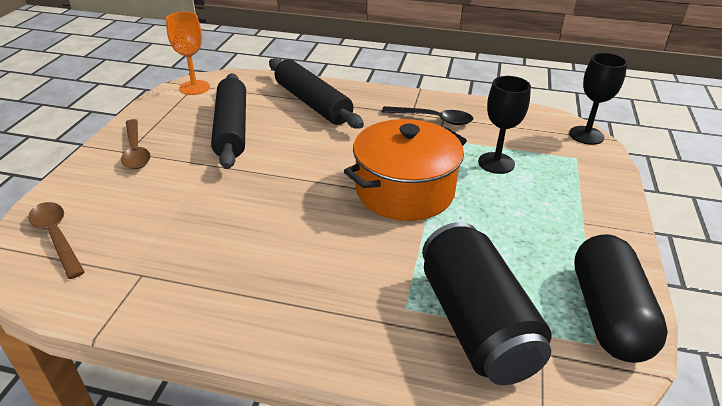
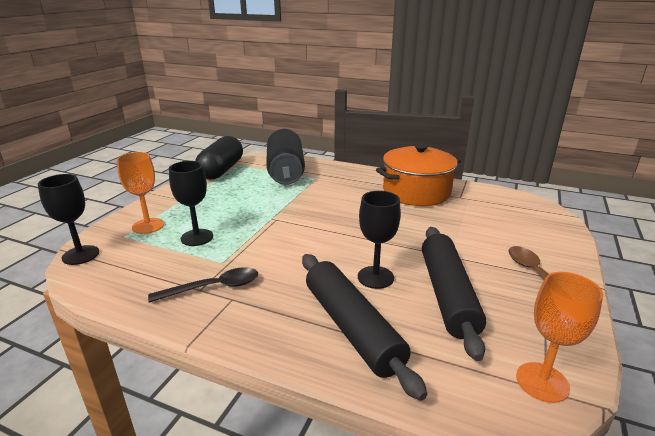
camera: 170 degrees left, 10 degrees down
brown spoon [28,202,85,279] -> none
orange pot [344,119,467,221] -> orange pot moved to [376,143,461,206]
black spoon [382,106,473,125] -> black spoon turned 135 degrees clockwise [148,267,258,303]
none -> orange goblet [117,152,164,234]
none -> black goblet [358,191,401,289]

